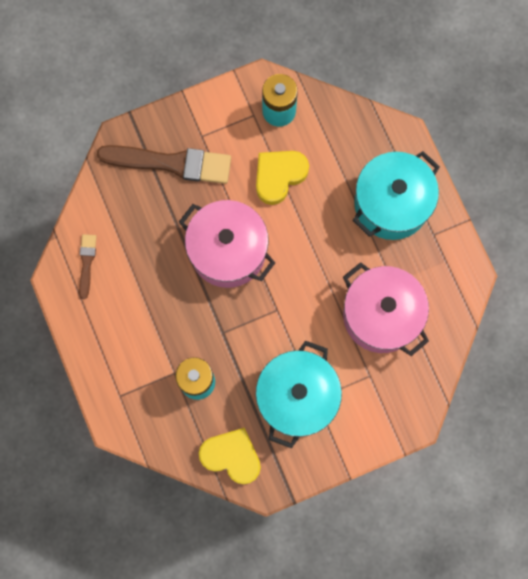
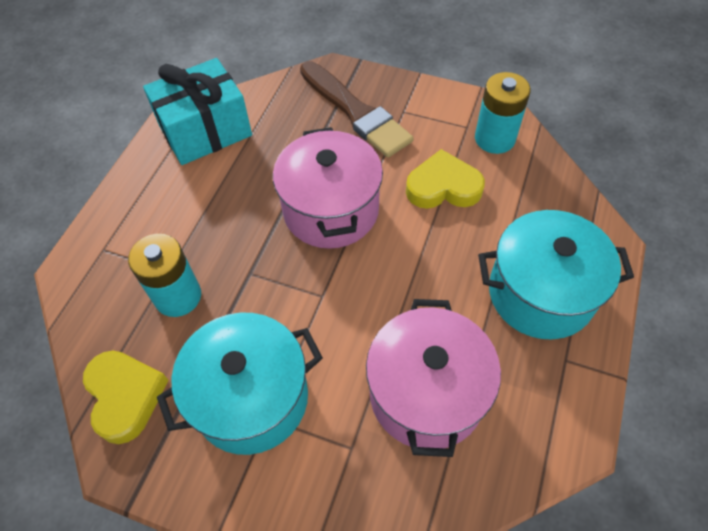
camera: 45 degrees right, 20 degrees down
brown brush [79,234,97,299] -> turquoise gift [143,58,252,165]

